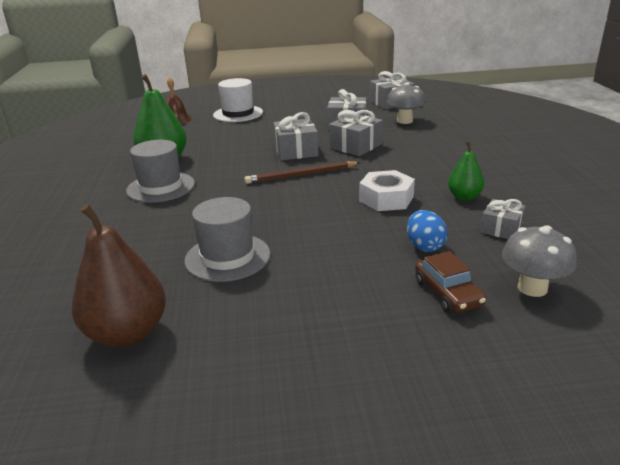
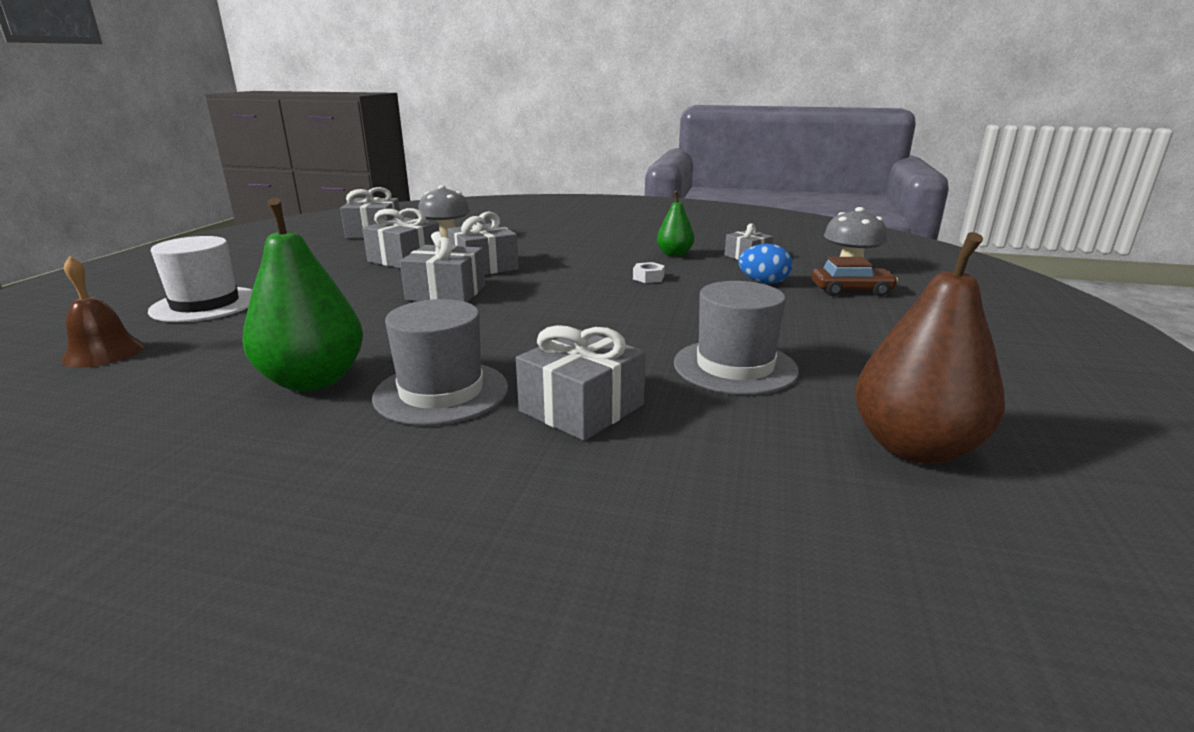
camera: 70 degrees left, 5 degrees down
brown pencil [244,161,360,184] -> none
white nut [359,170,415,211] -> white nut [633,262,665,283], size x0.50
none -> grey gift [516,325,646,441]

